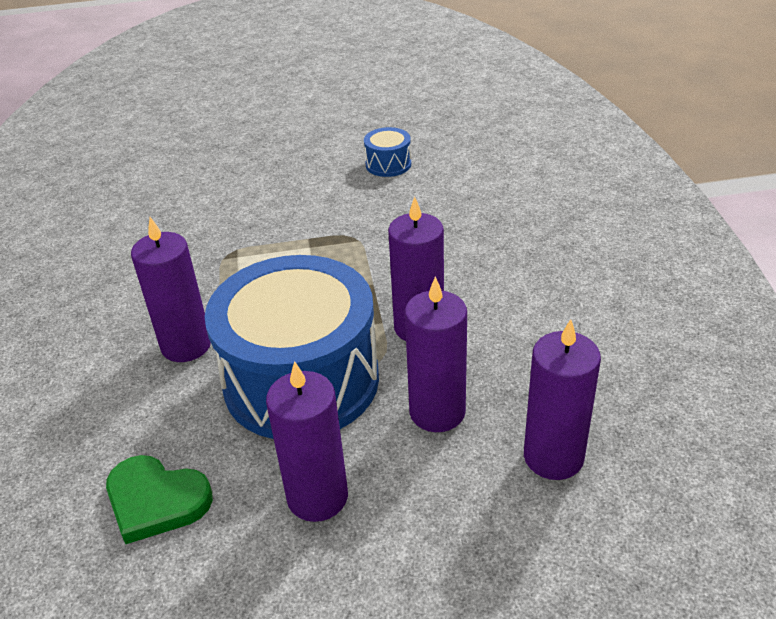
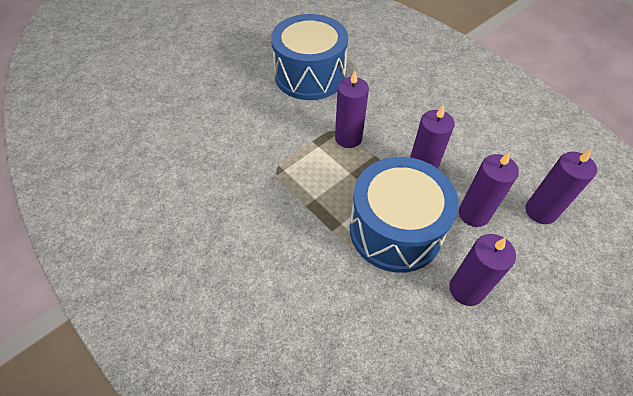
camera: 35 degrees left, 15 degrees up
green heart [106,455,213,544] -> none
purple candle [131,217,211,362] -> purple candle moved to [335,71,369,148]
blue drum [364,127,411,177] -> blue drum [271,14,348,100], size x2.47

